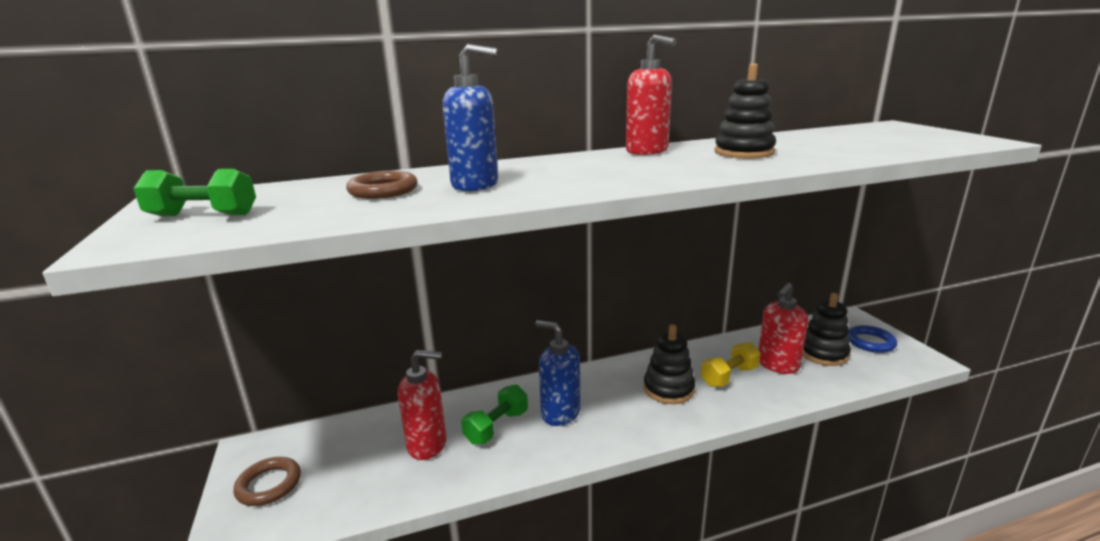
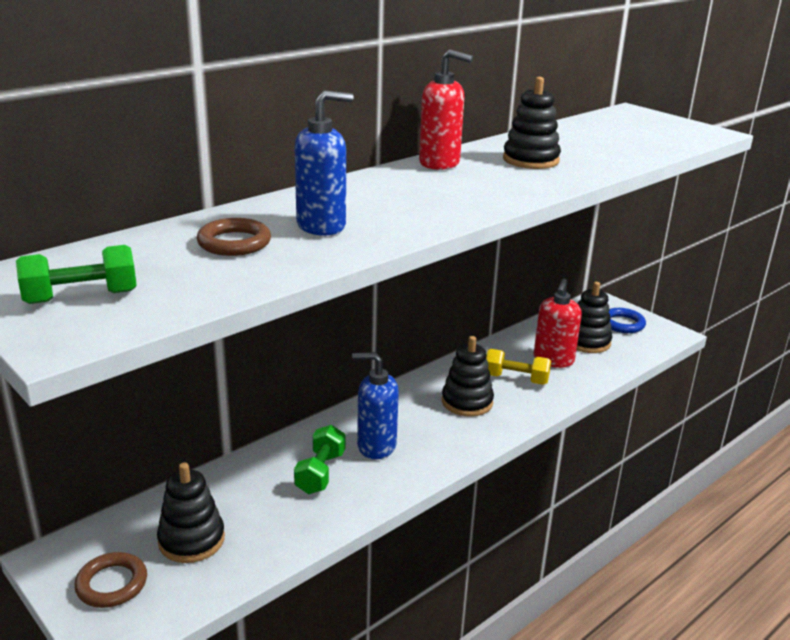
camera: 25 degrees left, 5 degrees up
red soap dispenser [398,350,447,460] -> none
yellow dumbbell [701,342,761,387] -> yellow dumbbell turned 75 degrees clockwise [486,349,551,385]
none -> black stacking toy [157,462,225,563]

